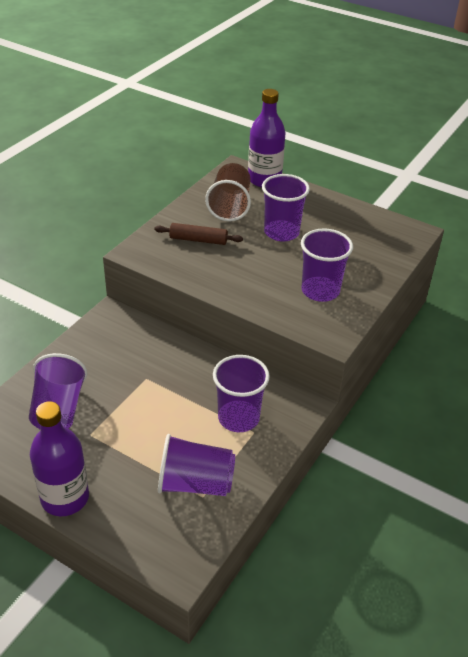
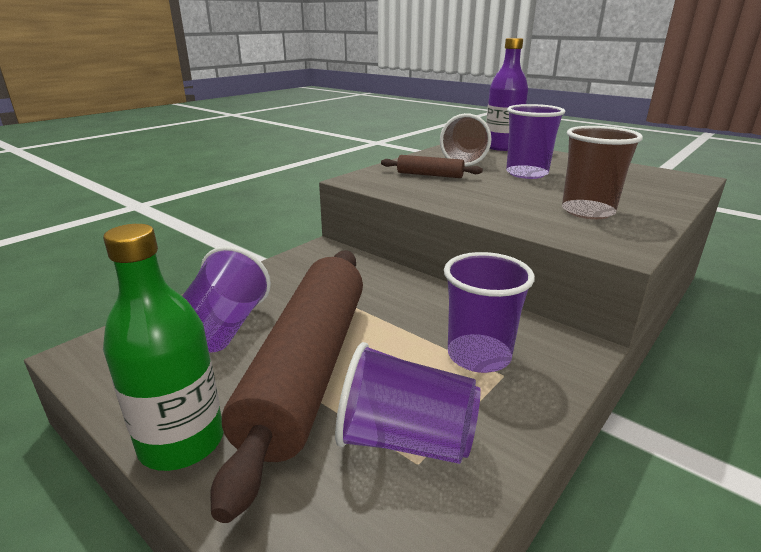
camera: 10 degrees right, 15 degrees down
purple bottle [30,401,89,516] -> green bottle [103,224,223,471]
purple cup [301,228,353,302] -> brown cup [562,126,643,219]
none -> brown rolling pin [210,250,363,523]

